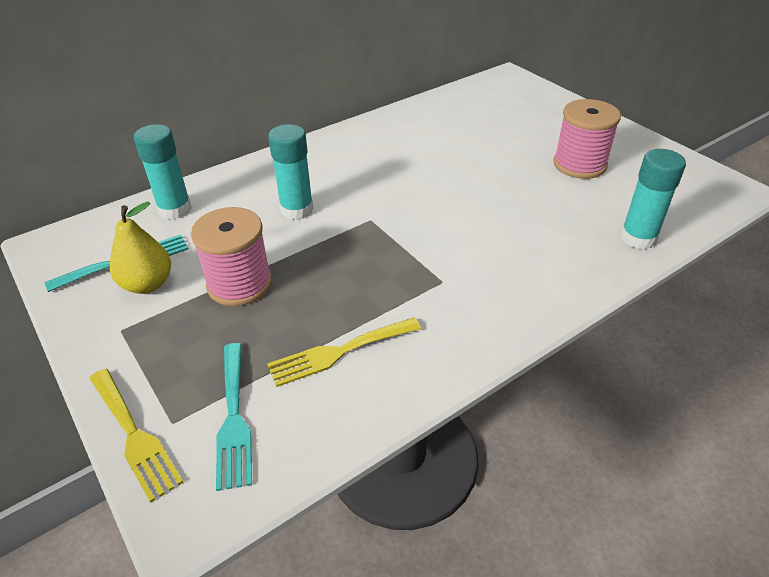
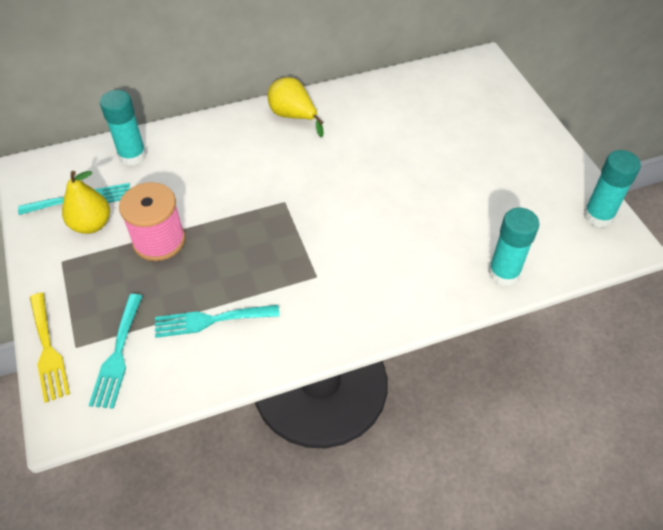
camera: 15 degrees right, 10 degrees up
yellow fork [267,318,421,387] -> turquoise fork [155,305,280,338]
turquoise glue stick [268,124,314,220] -> turquoise glue stick moved to [583,150,641,227]
pink spool [553,99,621,179] -> none
none -> yellow pear [268,77,324,137]

